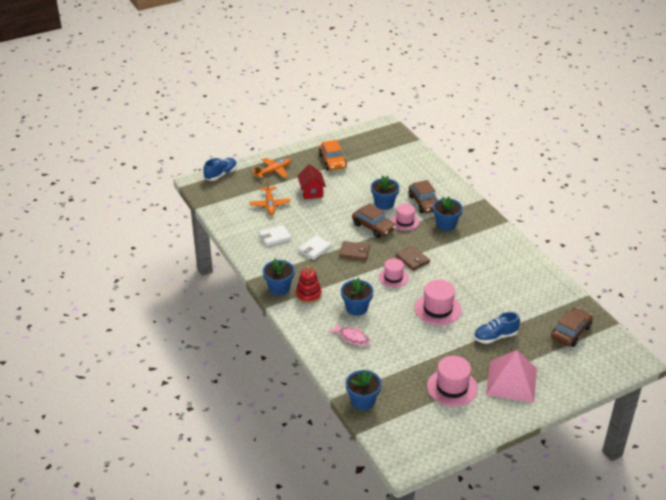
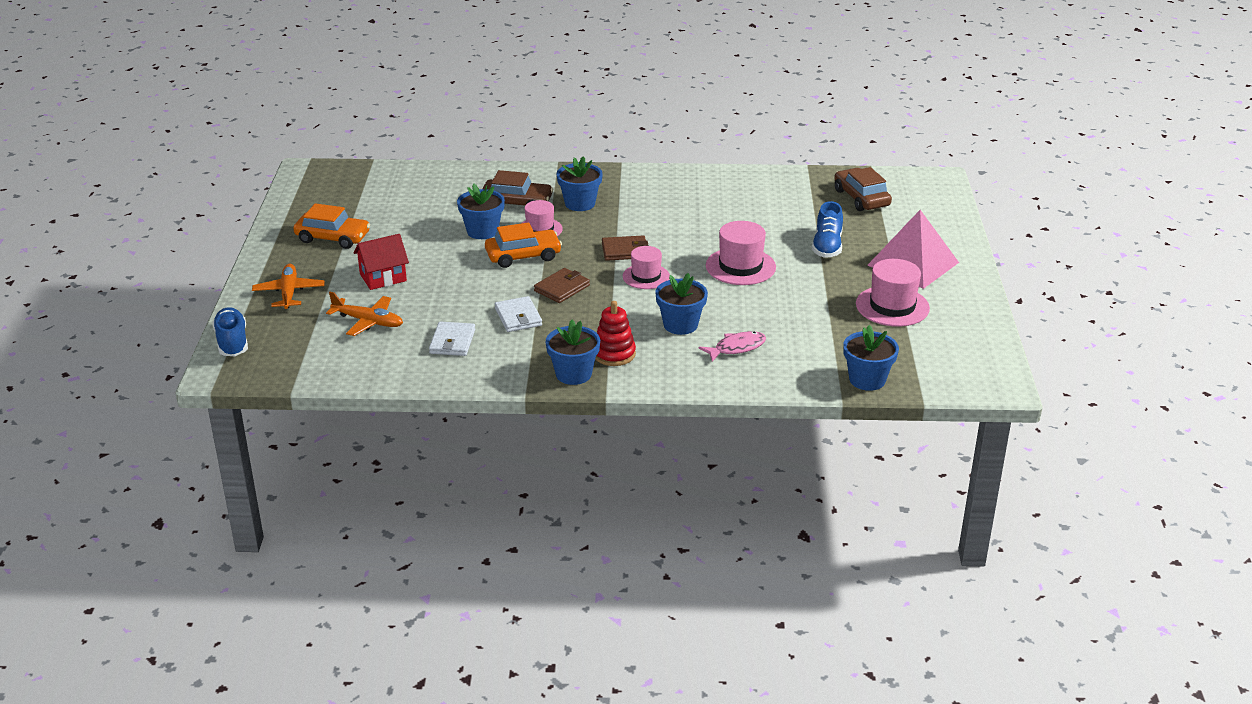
camera: 60 degrees left, 5 degrees down
red house [297,164,326,199] -> red house turned 45 degrees counterclockwise [354,234,409,290]
brown car [352,204,396,238] -> orange car [485,222,562,268]

